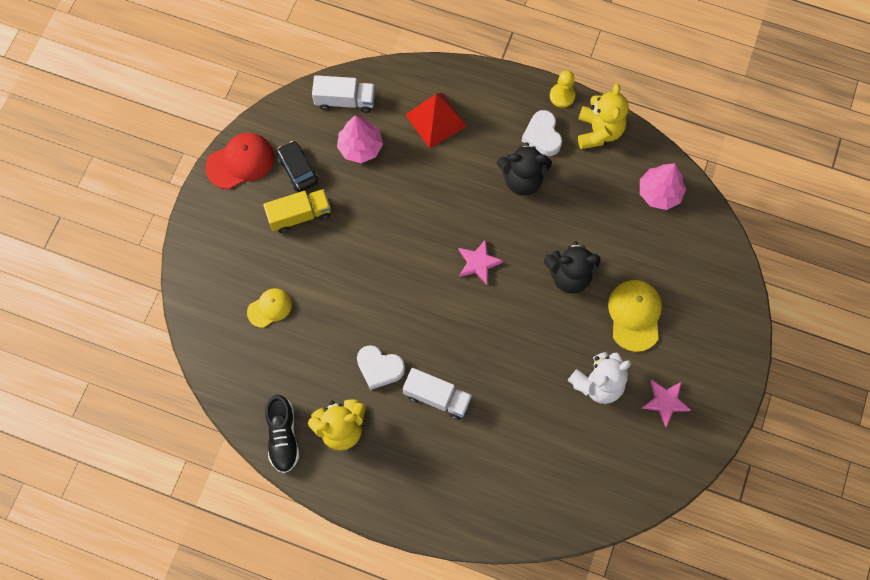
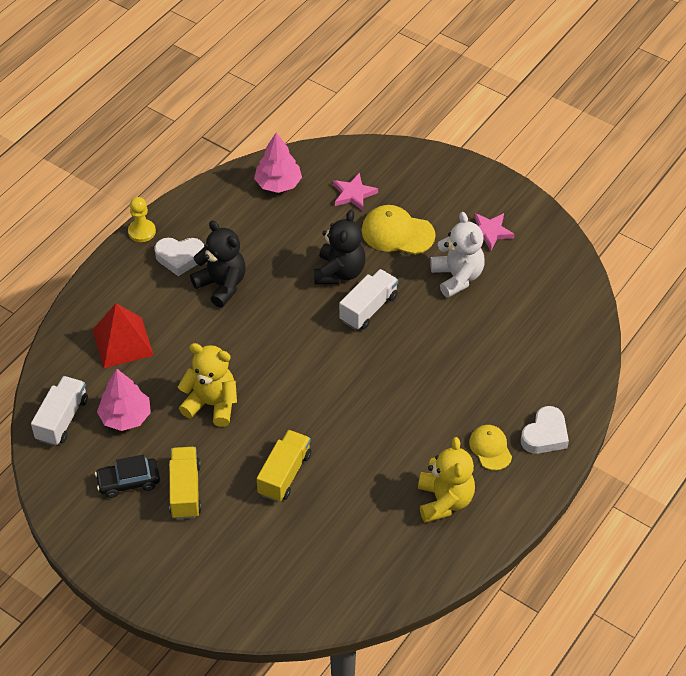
camera: 75 degrees left, 20 degrees down
red cap [205,133,274,189] -> none
yellow cap [247,288,292,328] -> yellow cap moved to [469,425,512,470]
black shoe [266,395,299,473] -> none
white heart [357,345,405,390] -> white heart moved to [521,406,569,454]
white truck [403,368,472,420] -> white truck moved to [339,269,398,330]
pink star [459,239,503,285] -> pink star moved to [333,173,378,211]
black teddy bear [497,142,552,196] -> black teddy bear turned 60 degrees counterclockwise [190,220,246,308]
yellow teddy bear [578,83,629,149] -> yellow teddy bear moved to [178,343,237,427]
none -> yellow truck [257,430,311,502]

